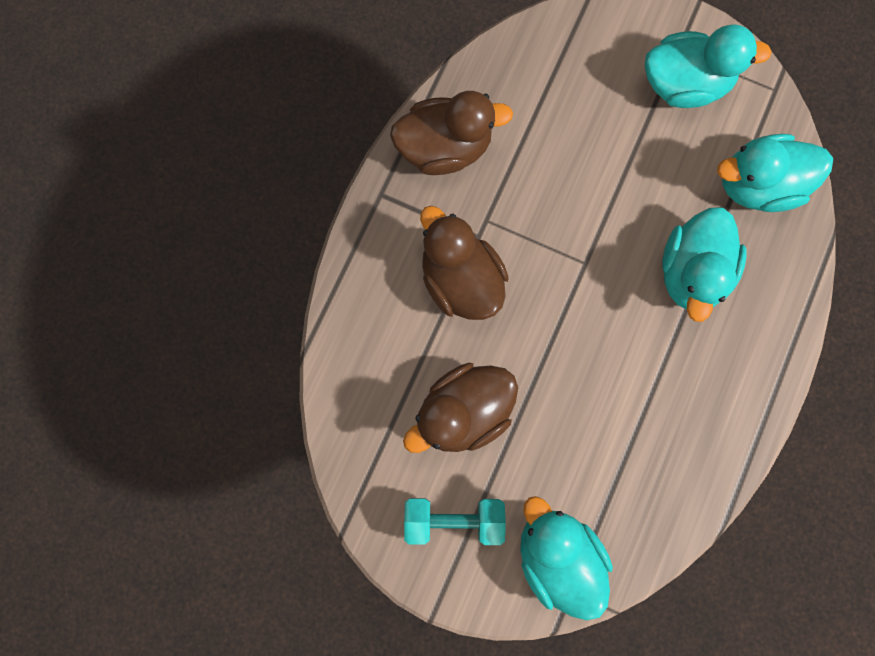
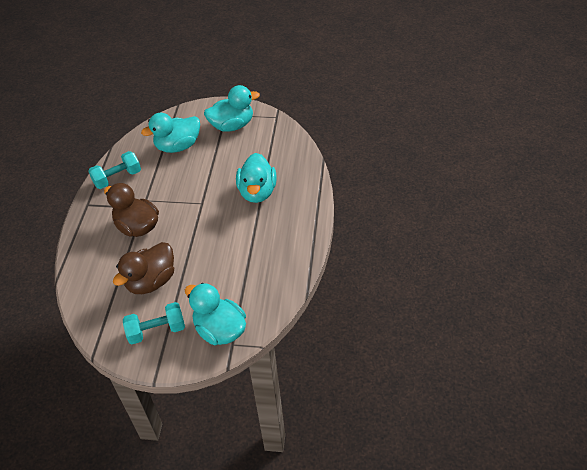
camera: 15 degrees left, 30 degrees down
brown duck [390,91,513,175] -> turquoise dumbbell [88,151,141,189]
turquoise duck [717,134,833,212] -> turquoise duck moved to [141,113,200,153]

